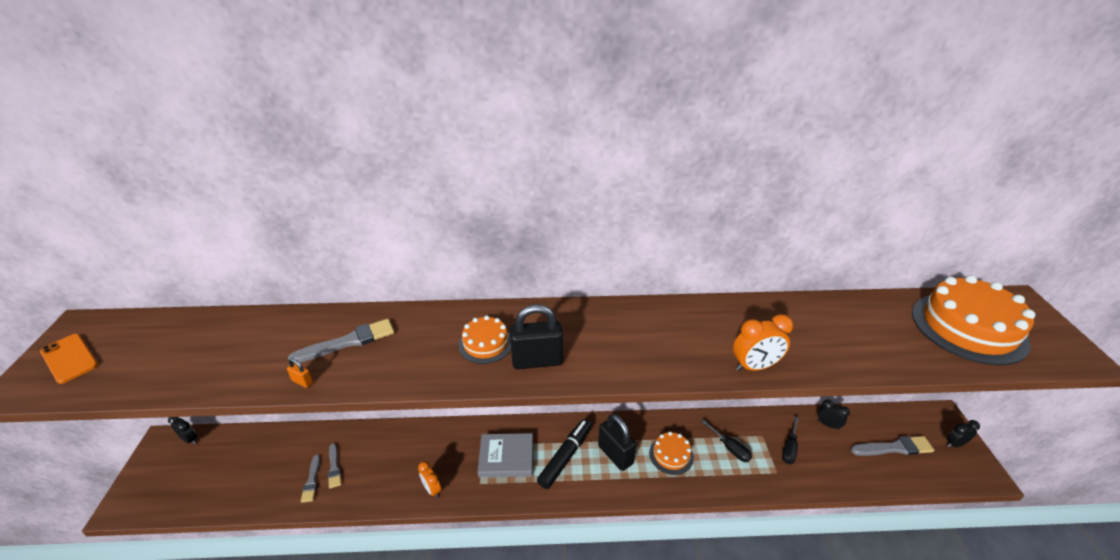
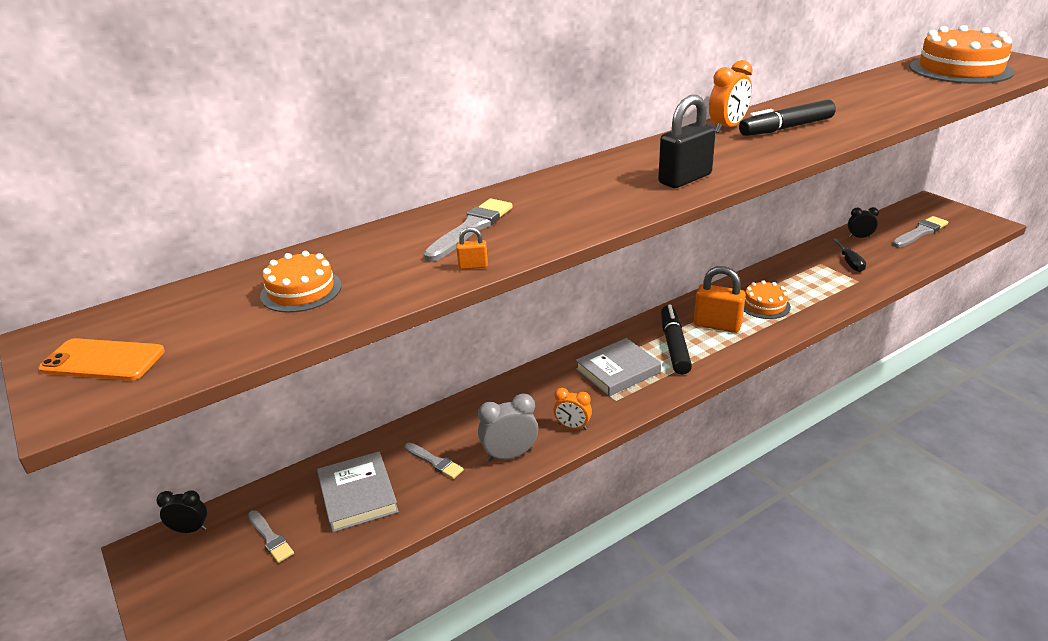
camera: 30 degrees left, 5 degrees down
grey brush [301,454,320,503] -> grey brush moved to [248,510,294,563]
orange cake [459,316,511,364] -> orange cake moved to [260,251,342,313]
black padlock [598,414,636,471] -> orange padlock [694,266,746,333]
black screwdriver [701,419,752,462] -> none
orange clock [733,314,793,371] -> orange clock moved to [709,60,753,133]
black clock [947,420,980,448] -> none
none -> grey book [317,451,399,533]
none -> grey clock [478,393,538,462]
none -> black marker [739,100,836,136]

